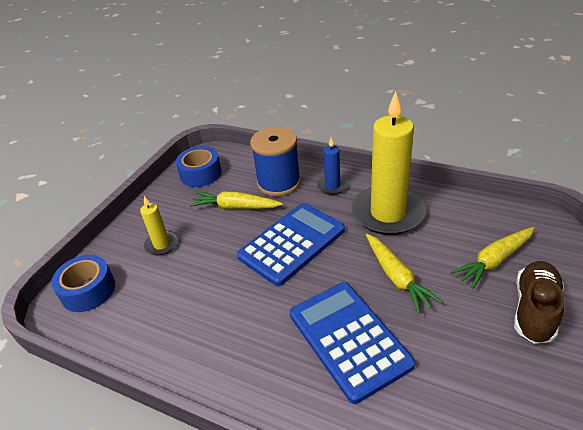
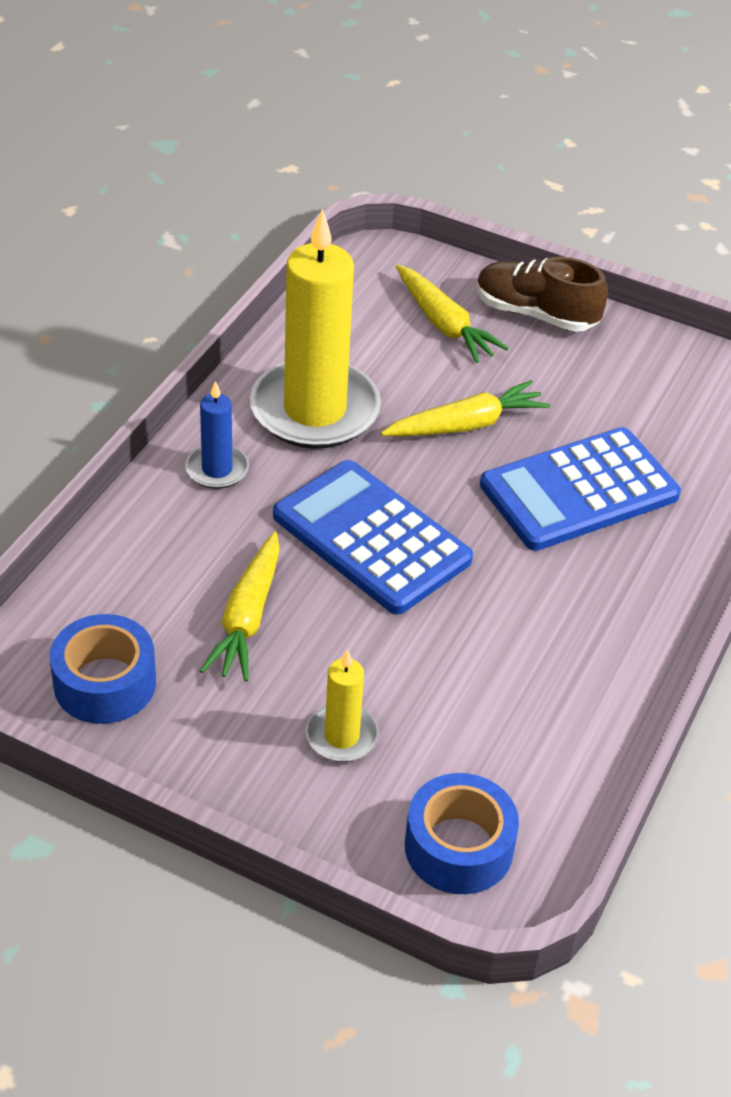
camera: 95 degrees left, 5 degrees up
blue spool [250,127,301,196] -> none

